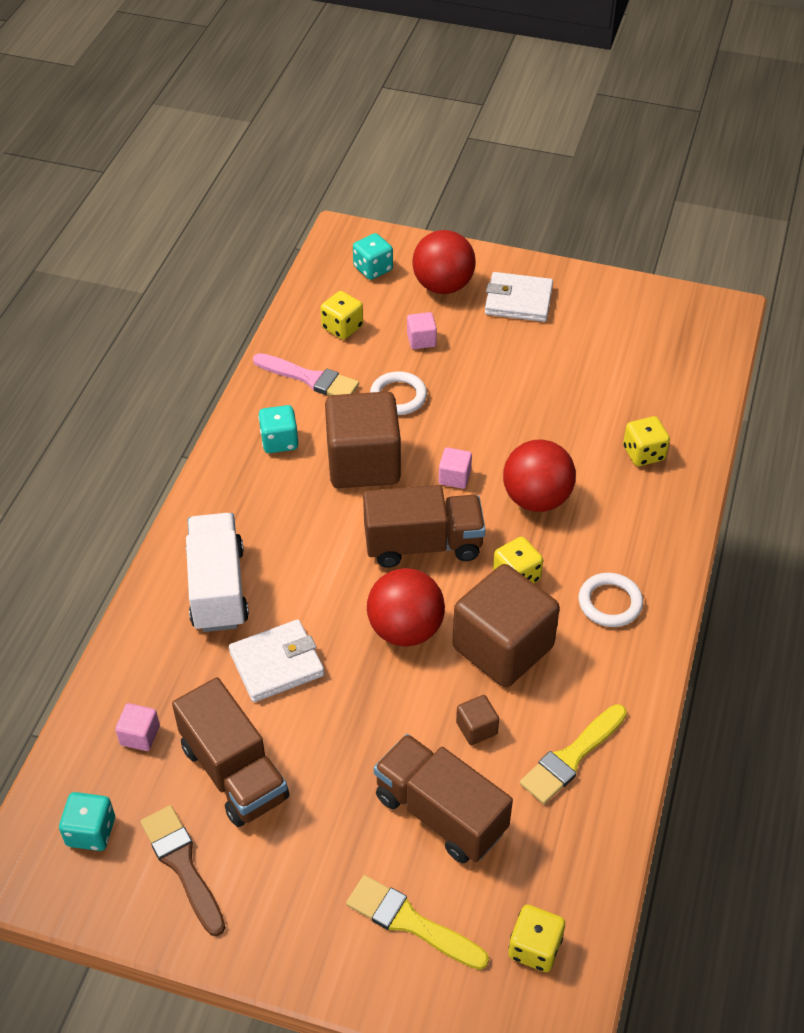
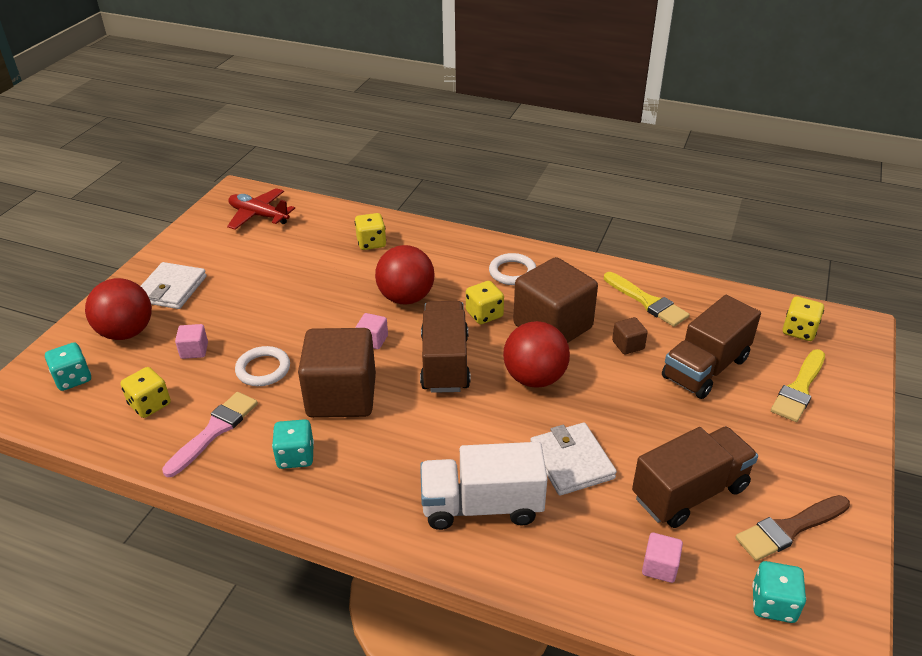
camera: 85 degrees left, 10 degrees down
none -> red plane [227,188,295,230]

